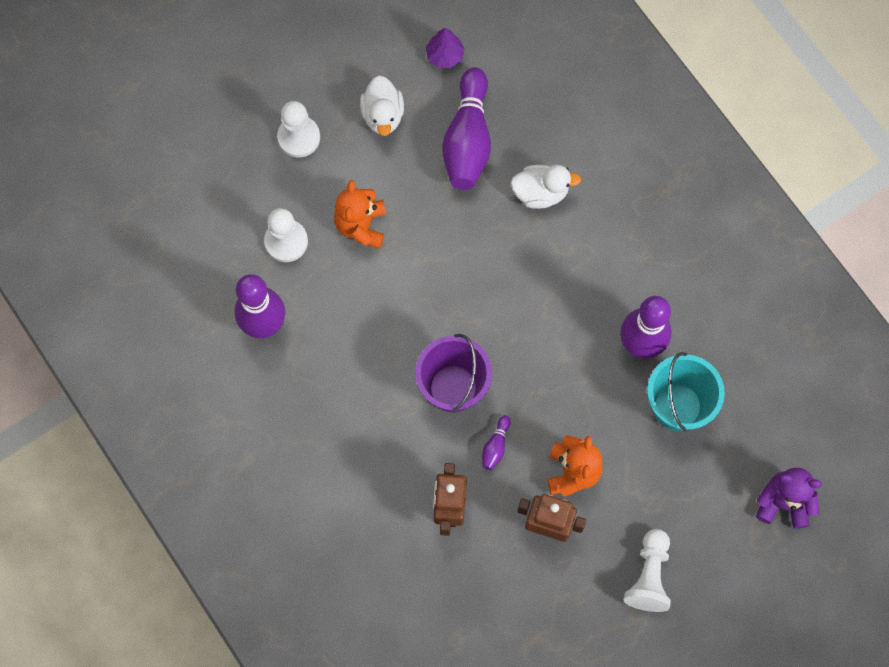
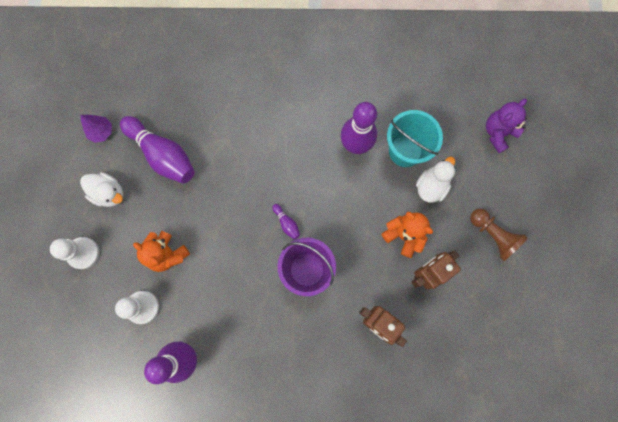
camera: 55 degrees left, 5 degrees up
purple bowling pin [482,415,511,470] -> purple bowling pin moved to [272,204,300,240]
white duck [510,165,581,209] -> white duck moved to [416,156,456,203]
white pawn [624,529,671,612] -> brown pawn [470,209,528,261]

